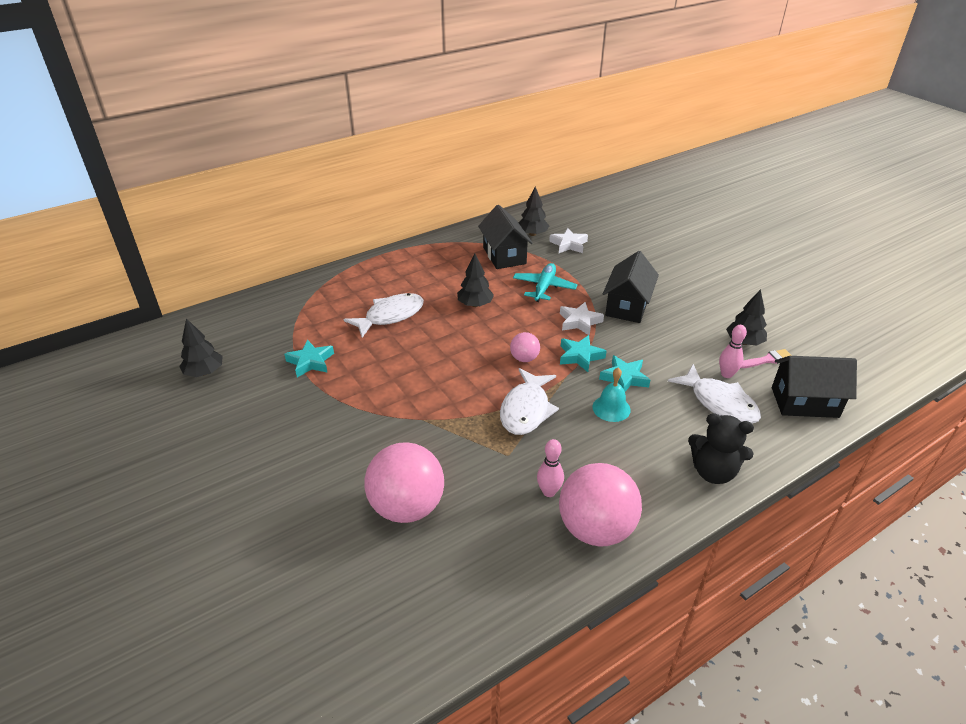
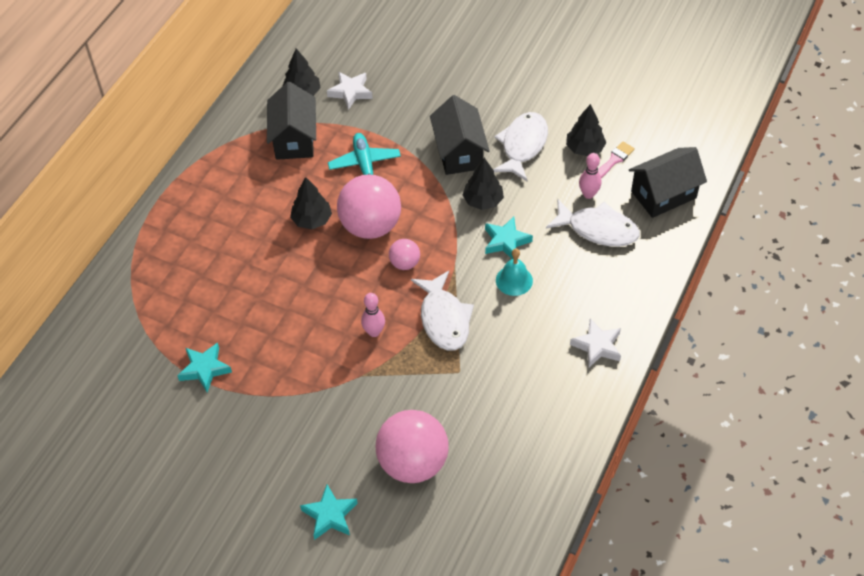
camera: 30 degrees left, 15 degrees up
black tree [179,318,223,377] -> black tree moved to [463,158,504,210]
white fish [343,293,424,338] -> white fish moved to [493,112,548,181]
black house [478,205,533,269] -> black house turned 45 degrees clockwise [267,82,316,160]
pink bowling pin [537,439,564,497] -> pink bowling pin moved to [361,293,385,337]
pink ball [559,463,642,547] -> pink ball moved to [337,174,401,239]
white star [560,302,604,336] -> white star moved to [570,319,621,367]
turquoise star [560,335,606,372] -> turquoise star moved to [300,484,358,540]
black teddy bear [688,413,754,484] -> none

